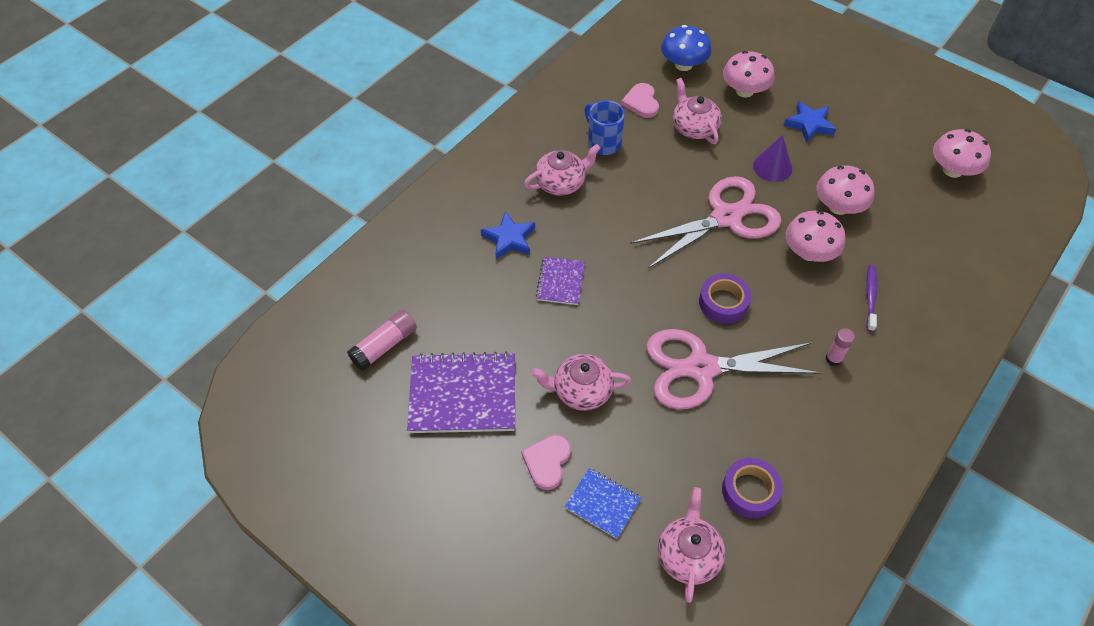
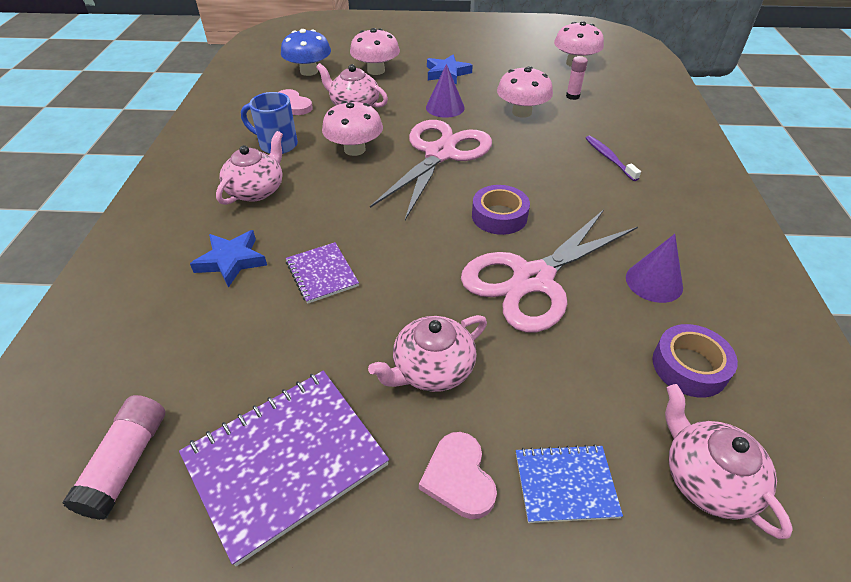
camera: 35 degrees left, 10 degrees down
pink mushroom [786,211,846,262] -> pink mushroom moved to [322,101,383,156]
pink glue stick [826,328,855,366] -> pink glue stick moved to [566,56,588,100]
none -> purple cone [626,234,683,303]

